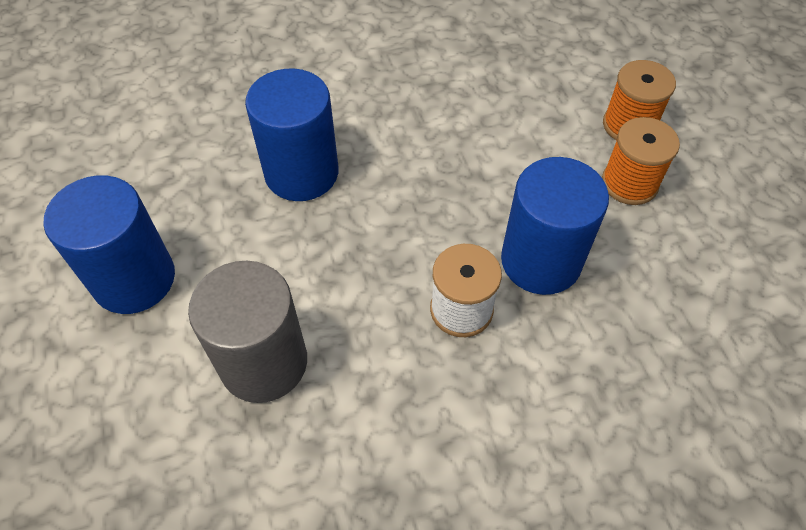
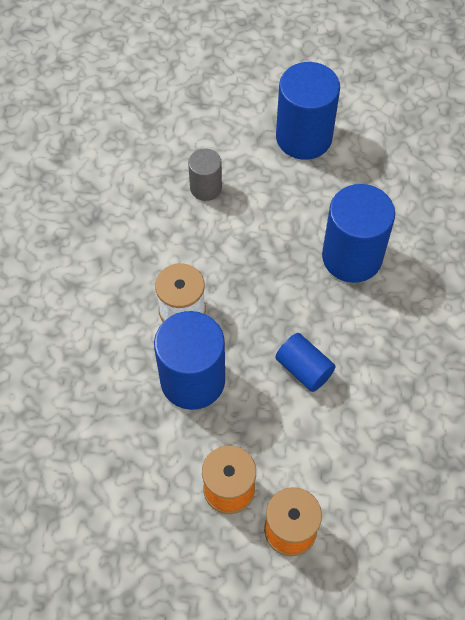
camera: 115 degrees right, 5 degrees up
grey cylinder [188,261,307,403] -> grey cylinder [188,148,222,201], size x0.55
none -> blue cylinder [275,333,336,392]

